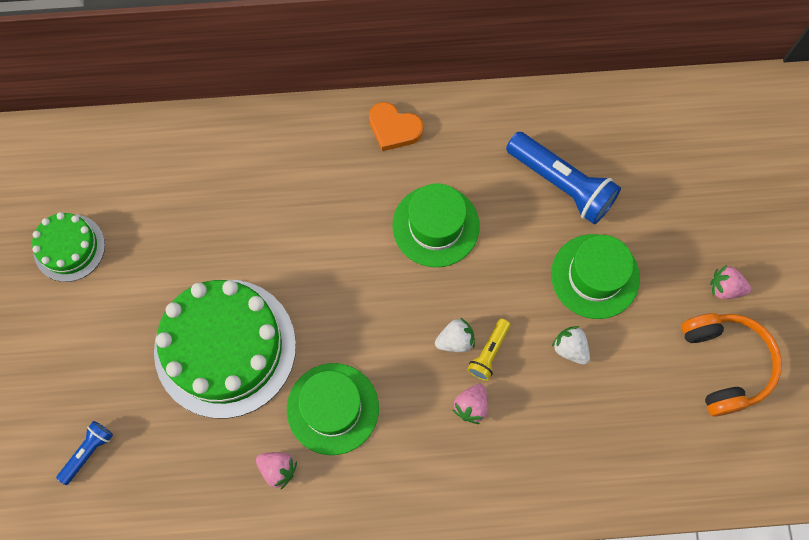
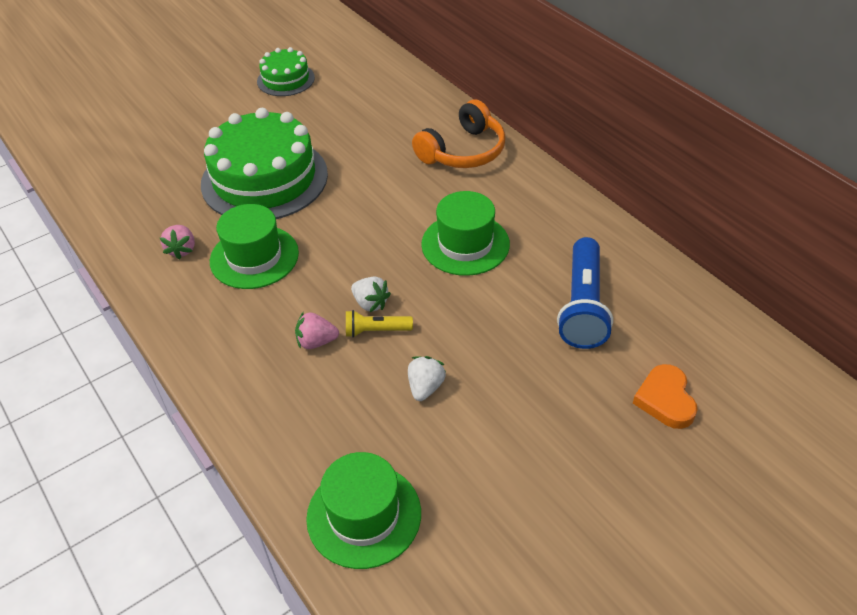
camera: 60 degrees right, 25 degrees down
blue flashlight [56,421,113,485] -> none
orange heart [369,102,423,151] -> orange heart moved to [633,364,697,429]
green hat [551,234,640,319] -> green hat moved to [306,452,421,569]
orange headphones [681,313,782,417] -> orange headphones moved to [412,100,506,168]
pink strawberry [710,265,751,299] -> none

